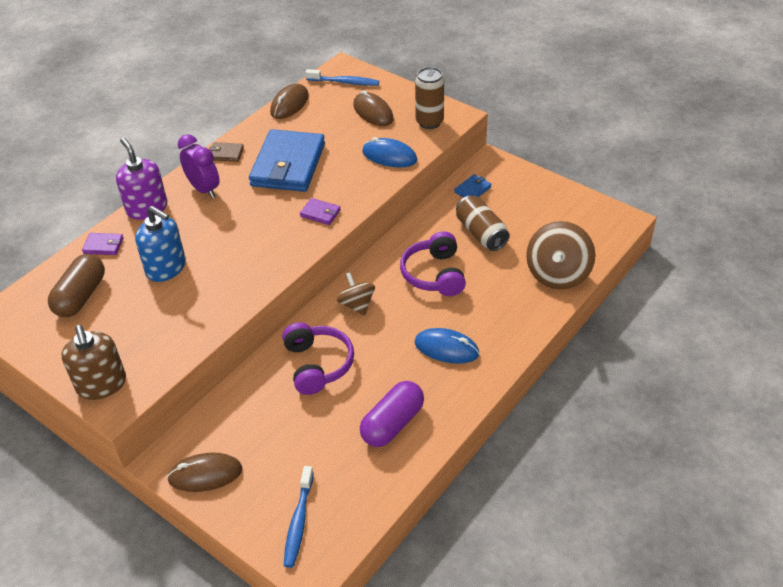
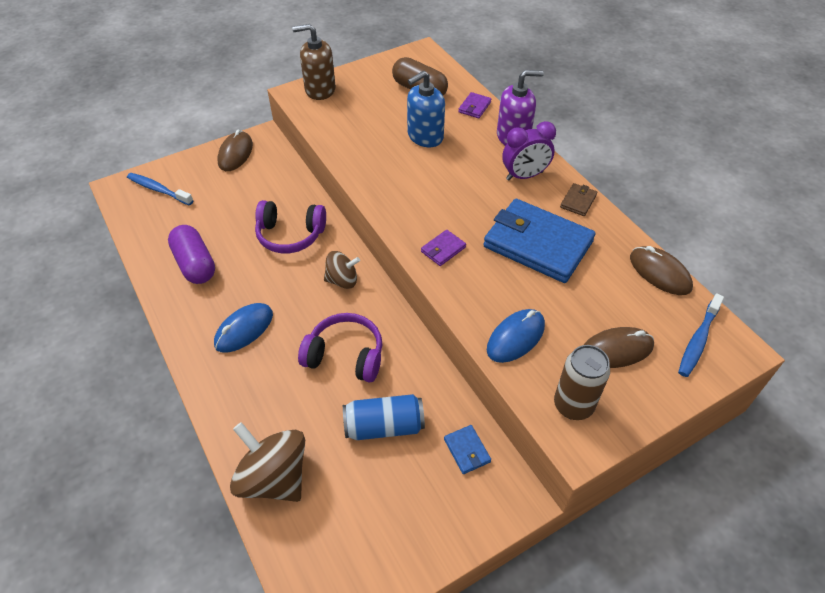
camera: 110 degrees right, 5 degrees up
brown can [456,195,510,251] -> blue can [343,394,425,440]

